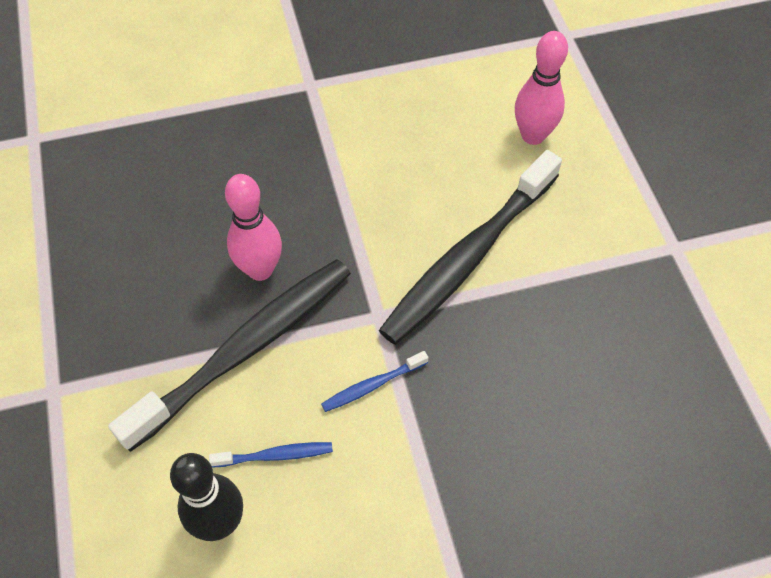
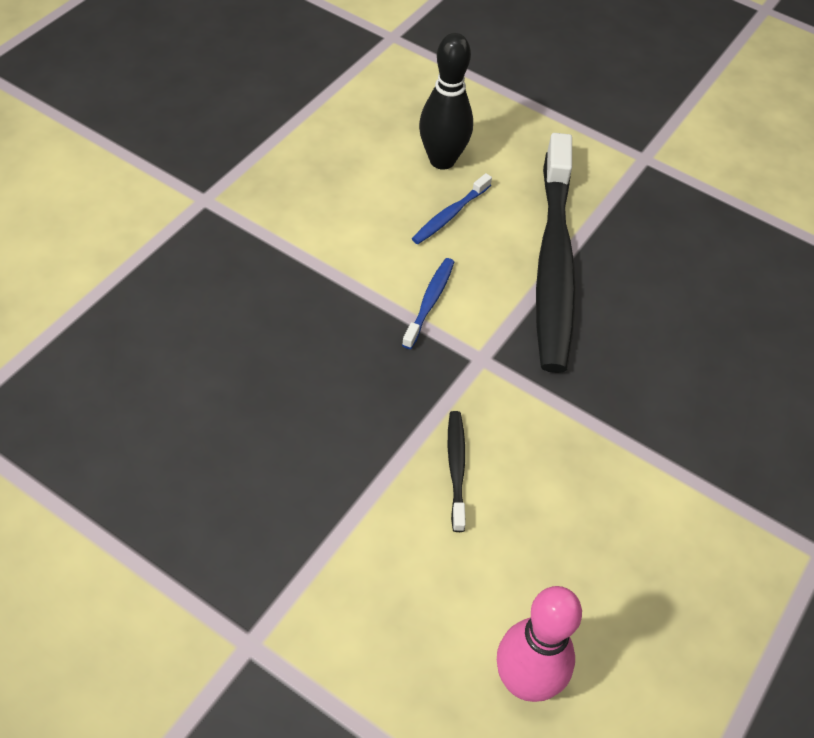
camera: 135 degrees right, 5 degrees down
pink bowling pin [225,174,282,281] -> none
black toothbrush [379,150,562,345] -> black toothbrush [448,411,466,532], size x0.40

